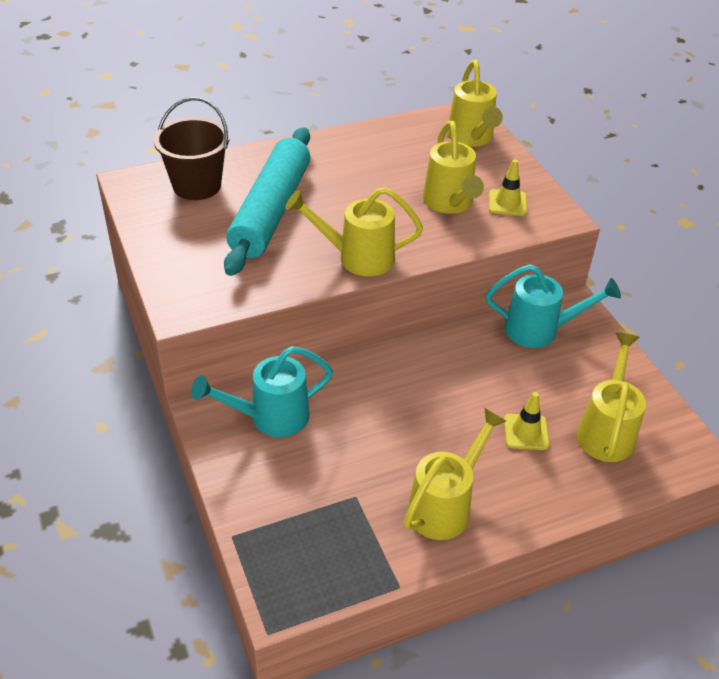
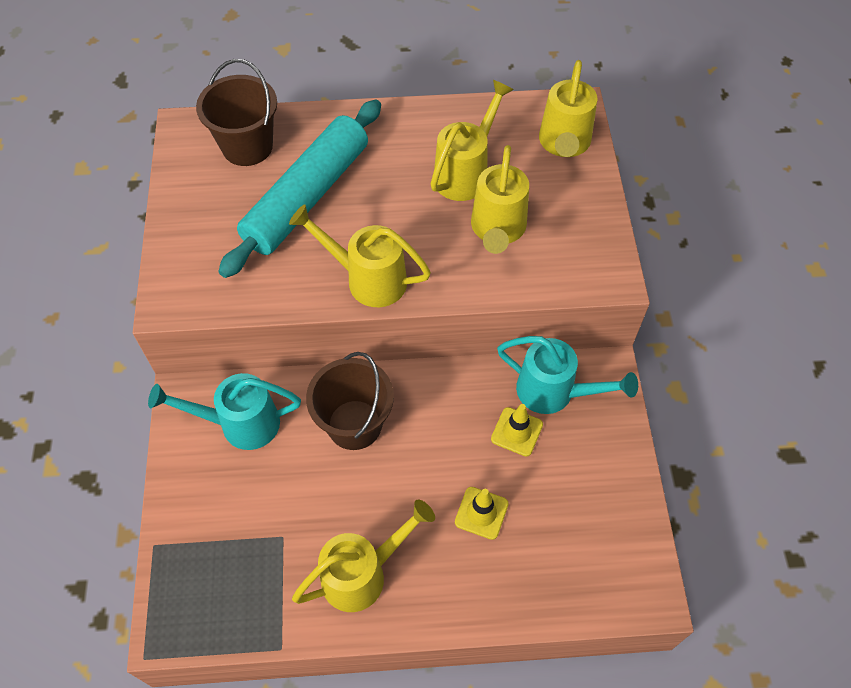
camera: 20 degrees right, 15 degrees up
yellow traffic cone [489,159,527,216] -> yellow traffic cone moved to [491,404,543,457]
yellow watering can [577,332,646,462] -> yellow watering can moved to [431,80,514,201]
none -> brown bucket [306,352,394,450]

